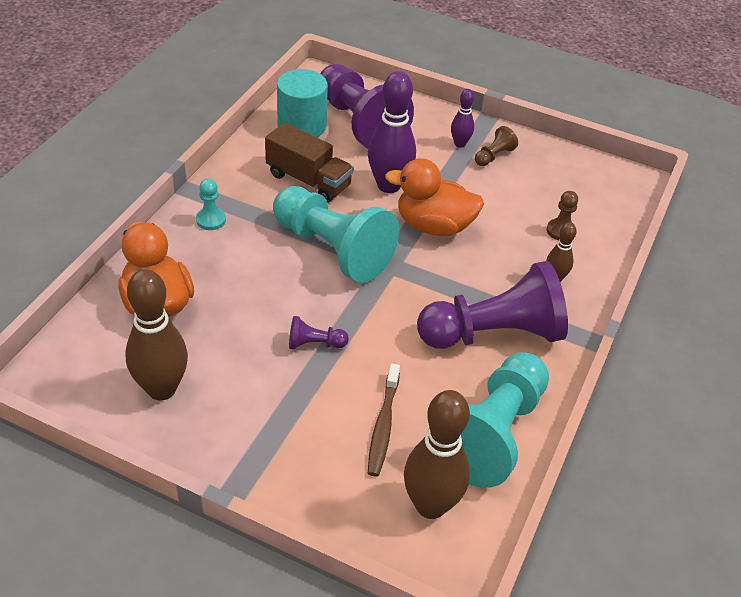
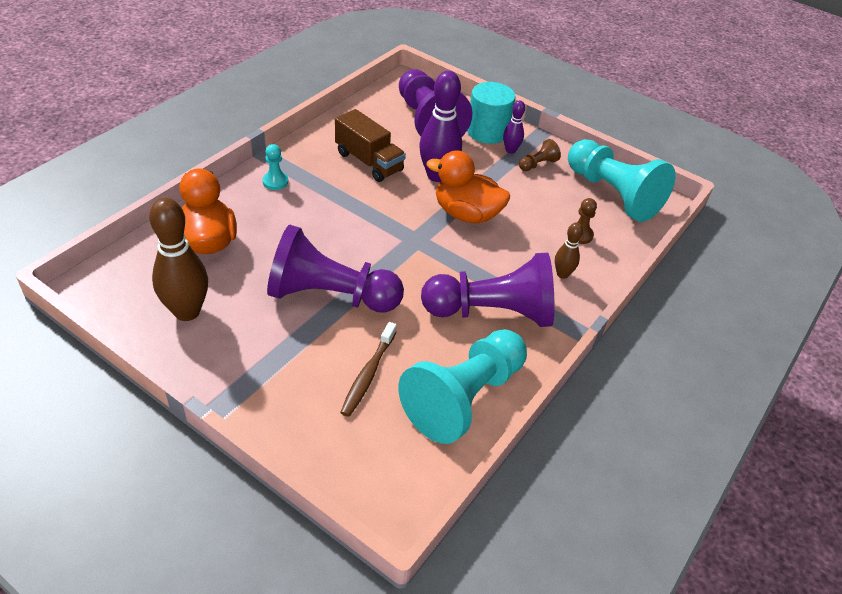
camera: 10 degrees right, 0 degrees up
turquoise pawn [273,186,399,283] -> turquoise pawn moved to [568,139,676,222]
turquoise cylinder [277,69,328,137] -> turquoise cylinder moved to [467,82,516,144]
purple pawn [289,316,349,349] -> purple pawn [267,225,404,313], size x2.47
brown bowling pin [404,390,470,519] -> none

